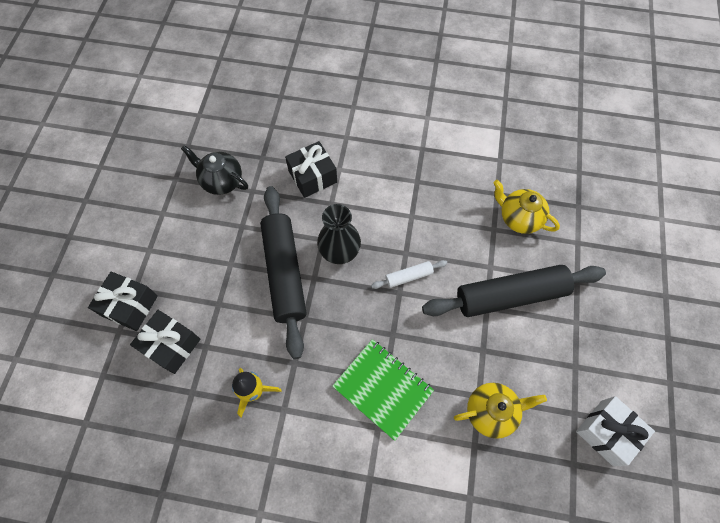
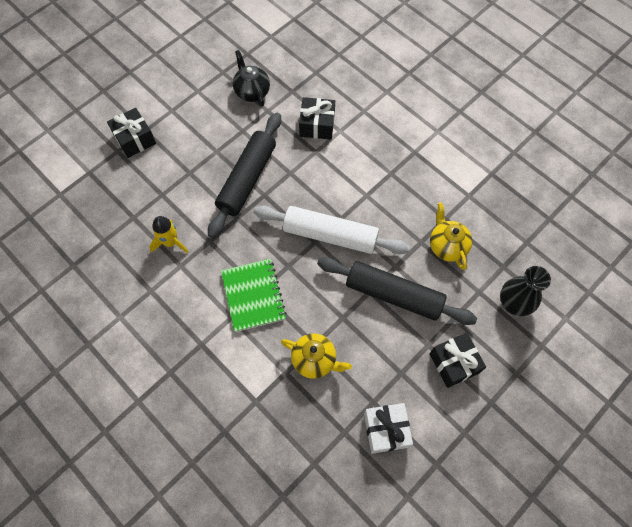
camera: 35 degrees right, 0 degrees up
black gift [130,310,201,374] -> black gift moved to [430,333,486,388]
black vase [317,204,361,264] -> black vase moved to [500,266,551,316]
white rolling pin [371,260,448,289] -> white rolling pin [254,206,410,254], size x2.28

